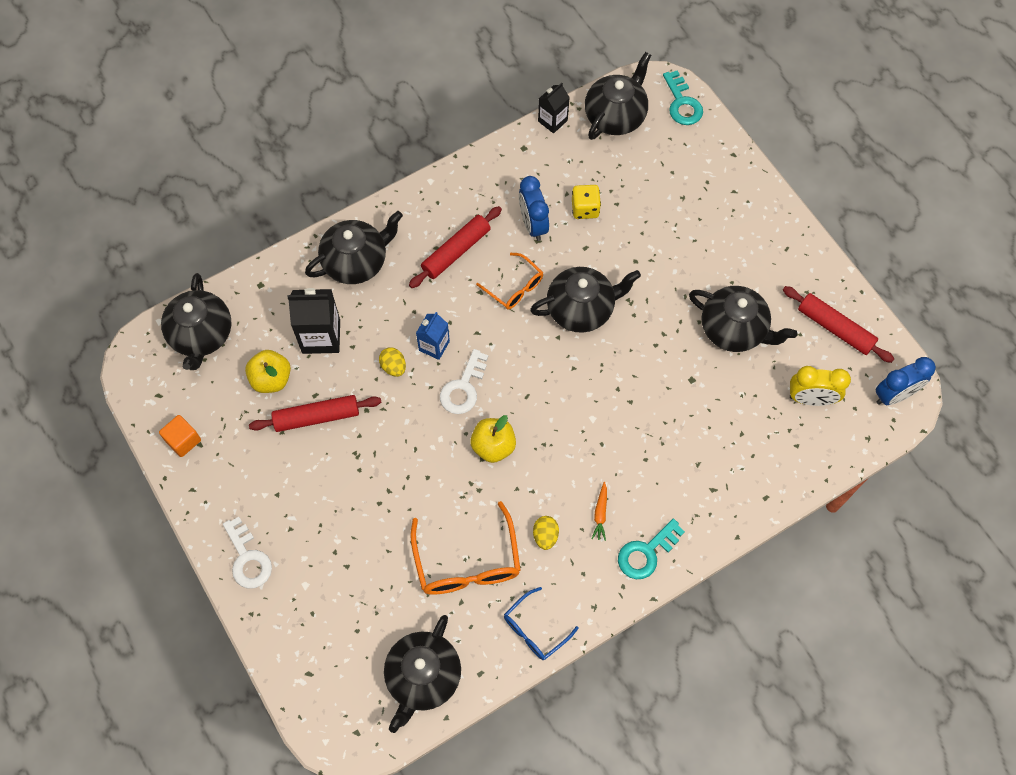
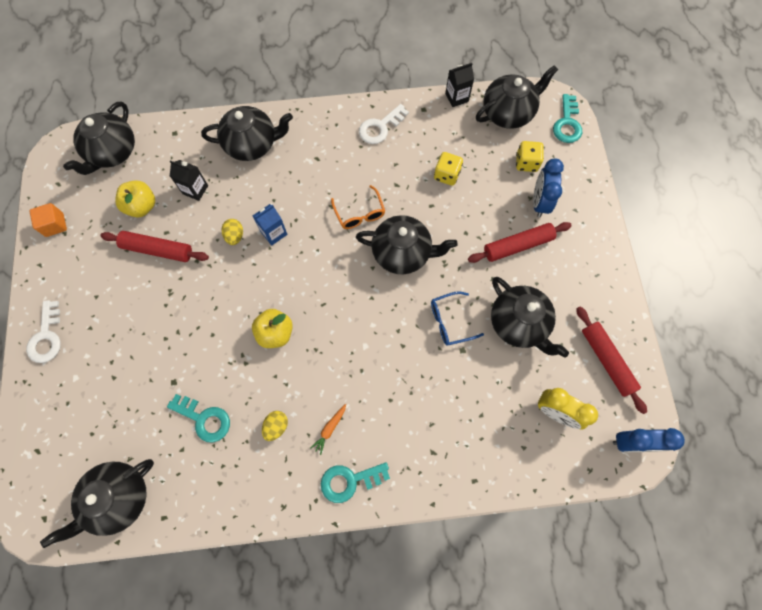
camera: 25 degrees right, 5 degrees up
black carton [287,288,340,354] -> black carton [170,160,208,201], size x0.62
red rolling pin [409,206,502,288] -> red rolling pin moved to [468,222,572,263]
orange glasses [410,501,521,595] -> turquoise key [167,394,230,443]
white key [440,349,488,414] -> white key moved to [359,104,409,144]
blue glasses [504,587,579,660] -> blue glasses moved to [431,291,484,346]
blue clock [519,176,549,241] -> blue clock moved to [533,158,564,217]
none -> yellow dice [516,141,544,172]

